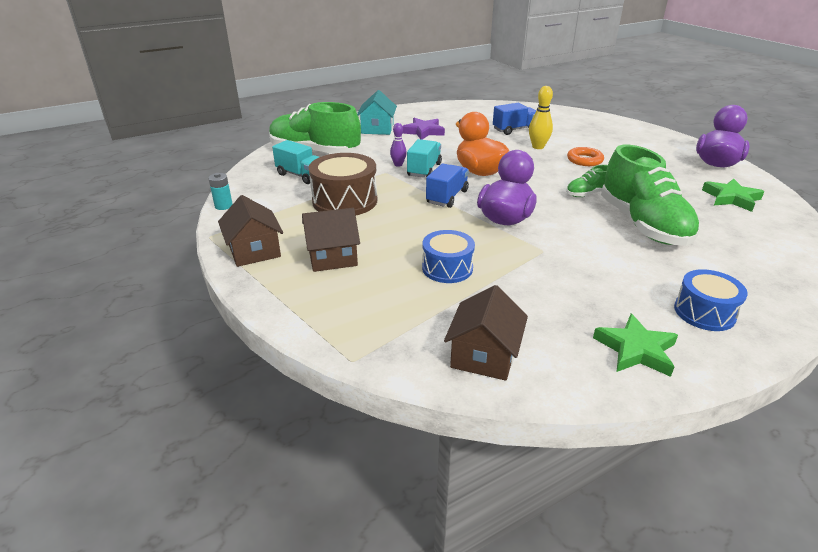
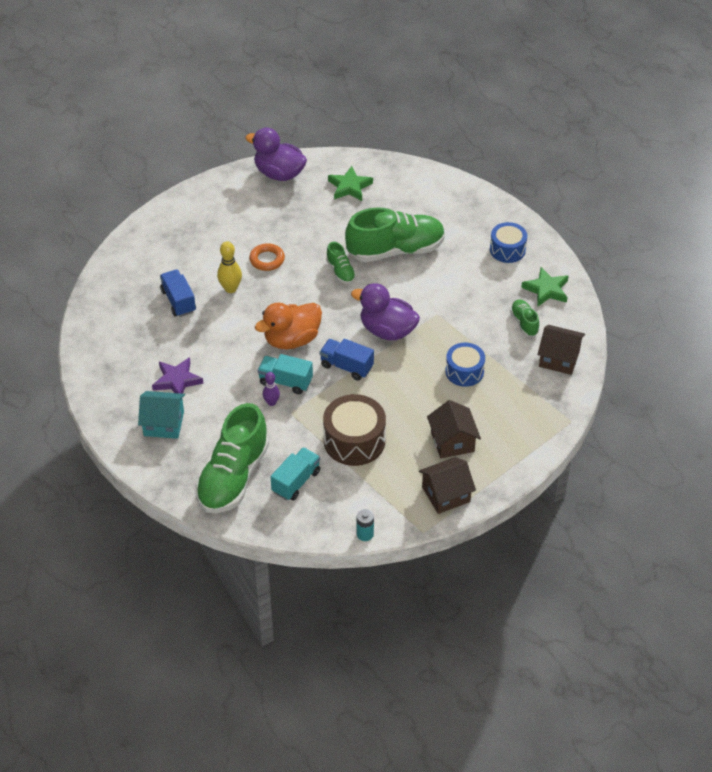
camera: 90 degrees left, 15 degrees up
none -> green shoe [510,300,540,337]

